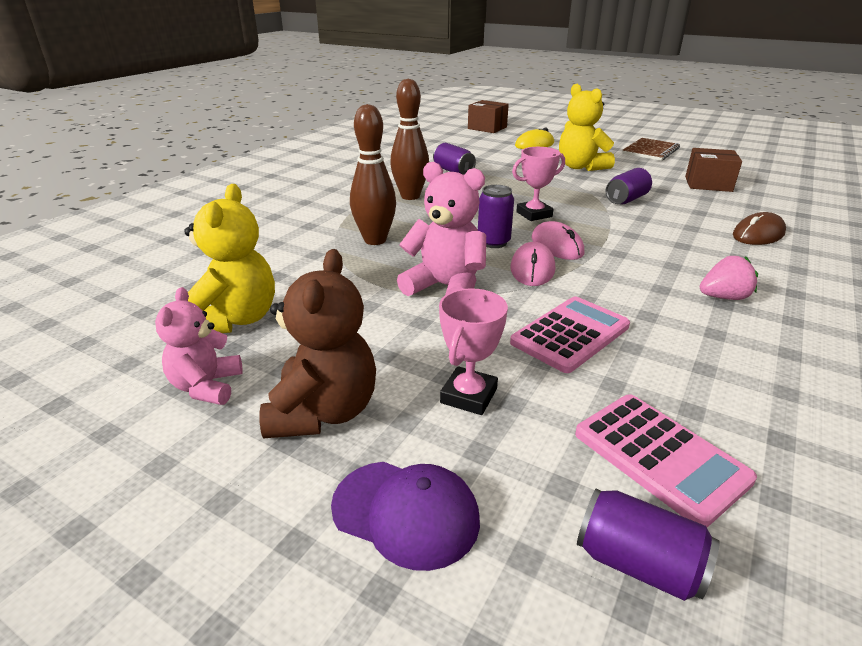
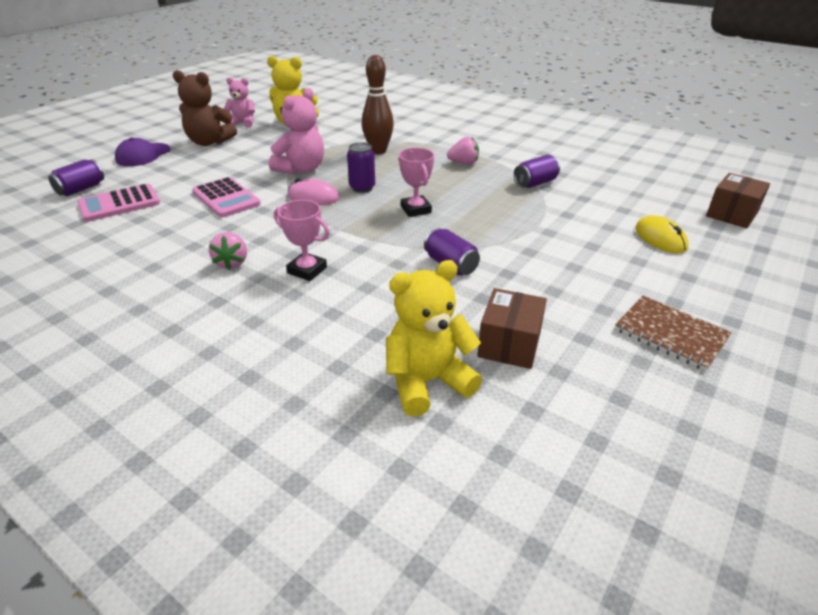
camera: 95 degrees right, 5 degrees up
brown bowling pin [390,79,429,200] -> pink strawberry [447,137,479,165]
pink trophy [439,288,508,415] -> pink trophy moved to [274,200,330,281]
pink mouse [531,221,584,260] -> none
yellow teddy bear [559,84,615,171] -> yellow teddy bear moved to [386,260,482,417]
brown mouse [733,212,786,245] -> none

